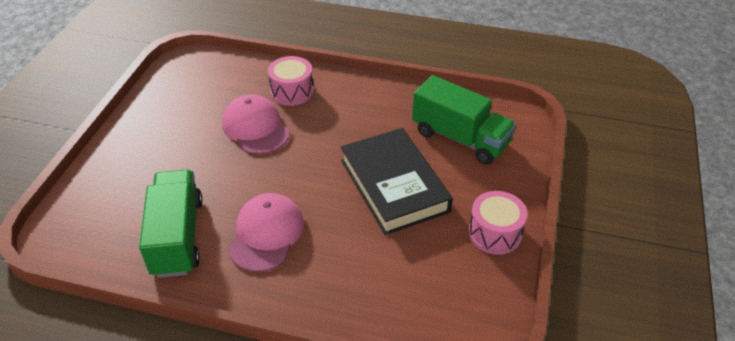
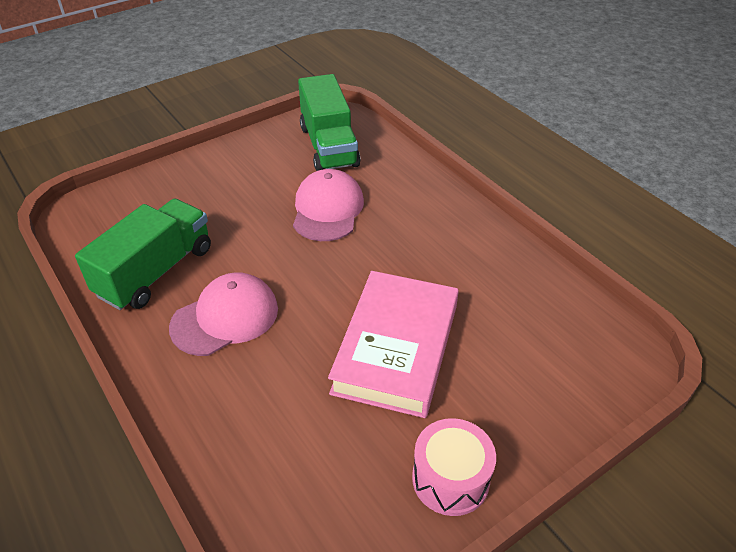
camera: 40 degrees right, 0 degrees up
pink drum [268,56,314,106] -> none
black book [341,128,453,235] -> pink book [328,271,459,418]
green truck [412,75,516,165] -> green truck moved to [298,74,360,171]

